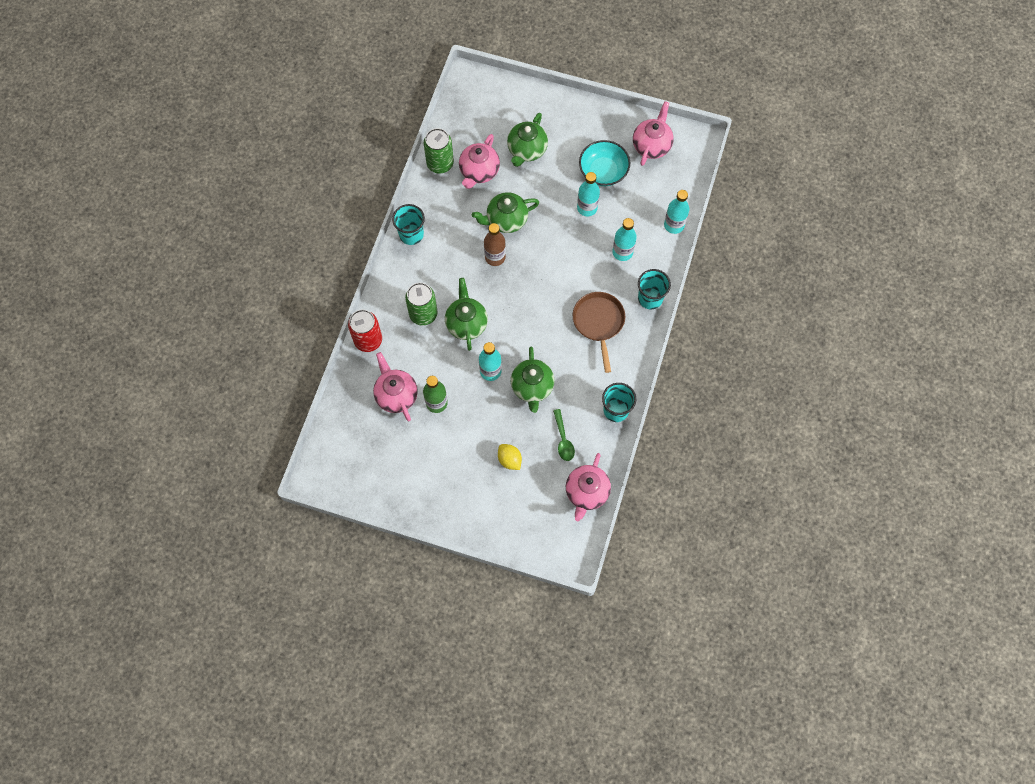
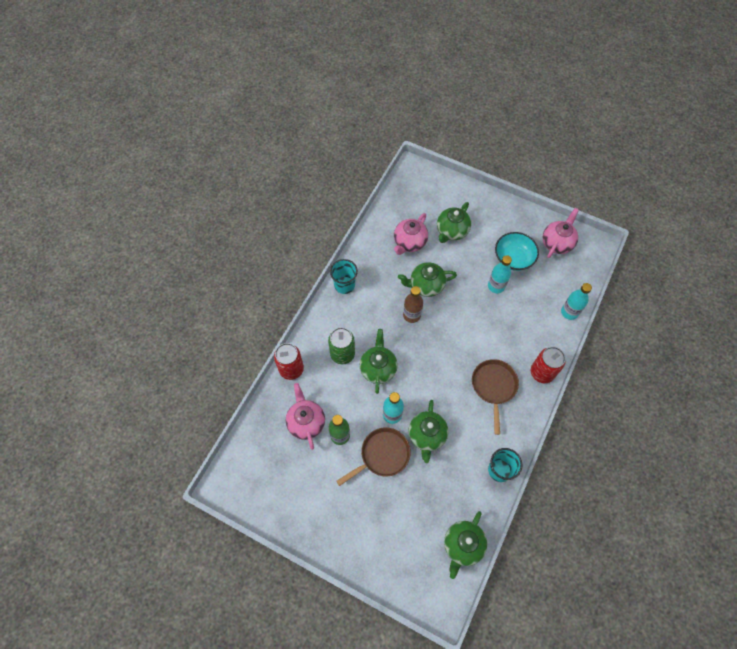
camera: 10 degrees right, 5 degrees down
green can [424,128,454,174] -> none
yellow lemon [498,444,522,470] -> none
green spoon [553,409,575,461] -> none
pink teapot [566,453,611,521] -> green teapot [444,511,487,579]
turquoise bottle [612,218,637,261] -> none
turquoise cup [638,269,671,309] -> red can [531,347,566,383]
none -> brown pan [336,427,411,486]

